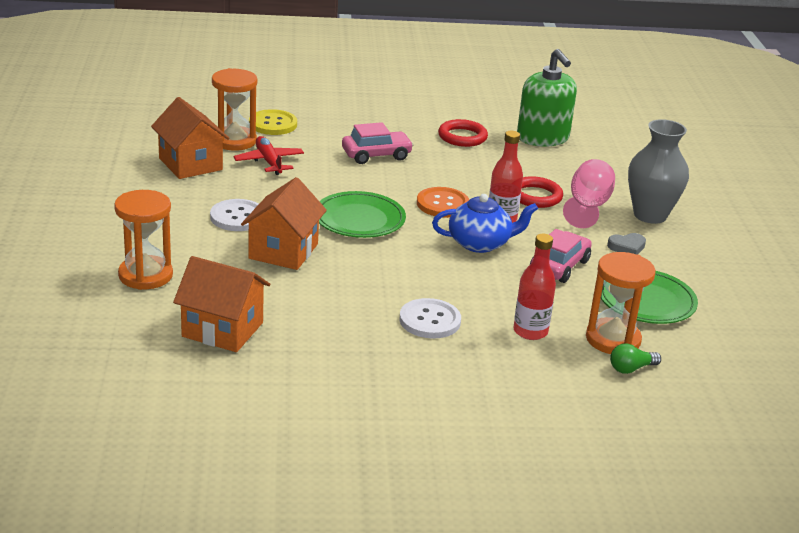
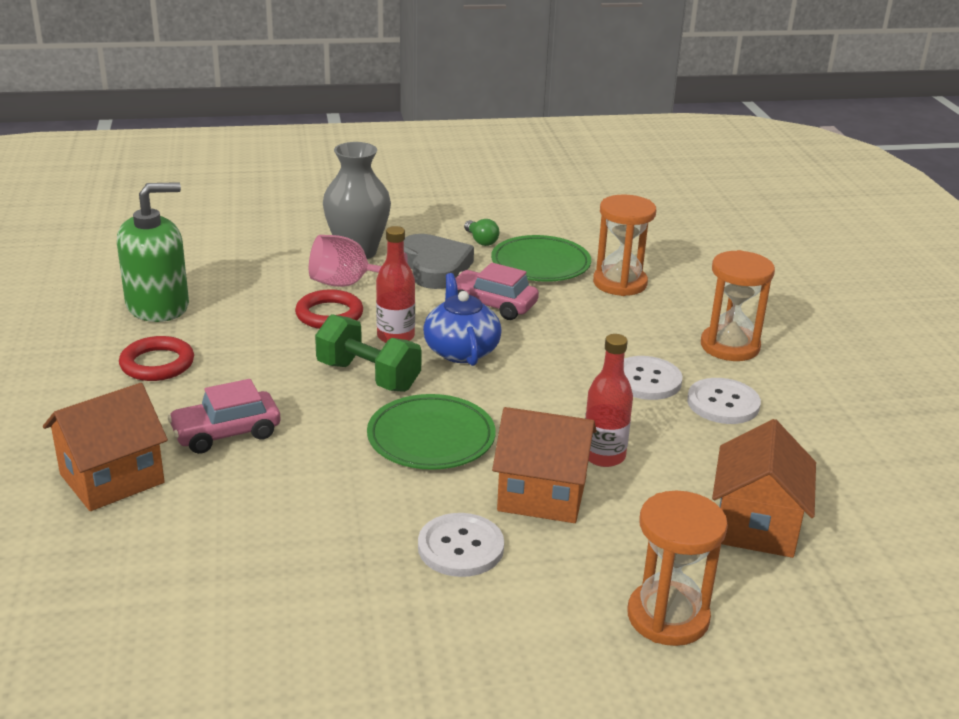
camera: 95 degrees left, 0 degrees up
orange house [151,97,229,179] -> orange house moved to [43,383,168,511]
orange hourglass [212,68,257,151] -> orange hourglass moved to [701,250,775,361]
red plane [233,136,304,175] -> none
yellow button [249,109,297,135] -> none
pink car [342,122,414,164] -> pink car turned 90 degrees counterclockwise [168,379,280,454]
orange button [417,187,469,218] -> green dumbbell [315,314,422,392]
red bottle [514,234,556,340] -> red bottle moved to [585,334,633,467]
grey heart [607,233,646,255] -> grey heart [404,234,474,289], size x2.05
green light bulb [610,344,661,374] -> green light bulb moved to [464,219,499,246]
none -> white button [687,378,761,424]

